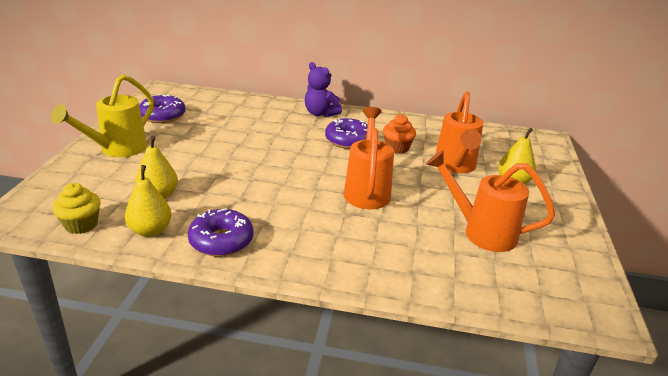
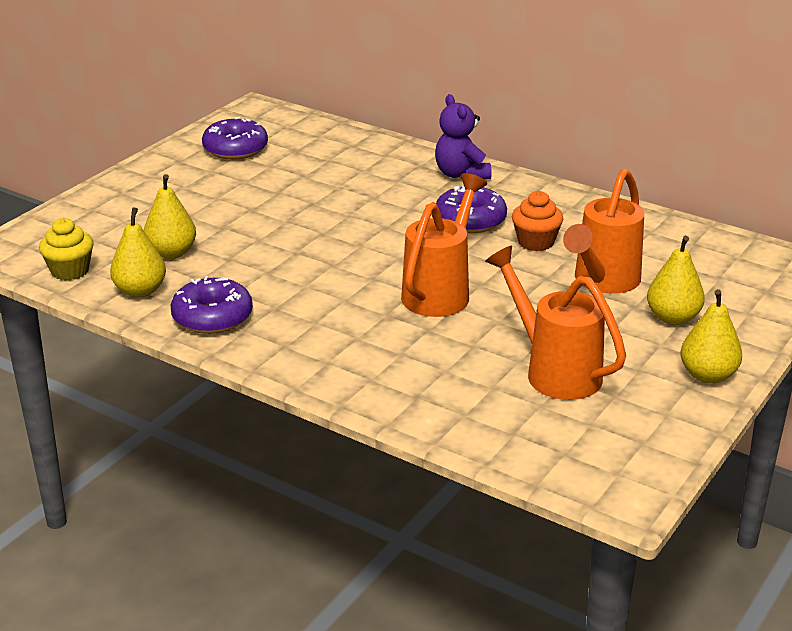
camera: 25 degrees right, 0 degrees up
yellow watering can [51,74,154,157] -> none
none -> yellow pear [681,289,742,384]

